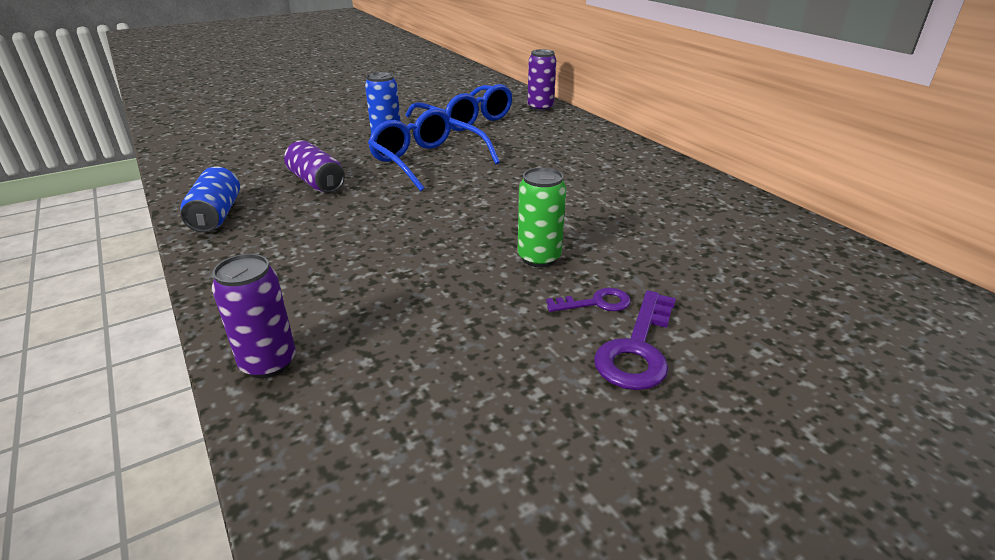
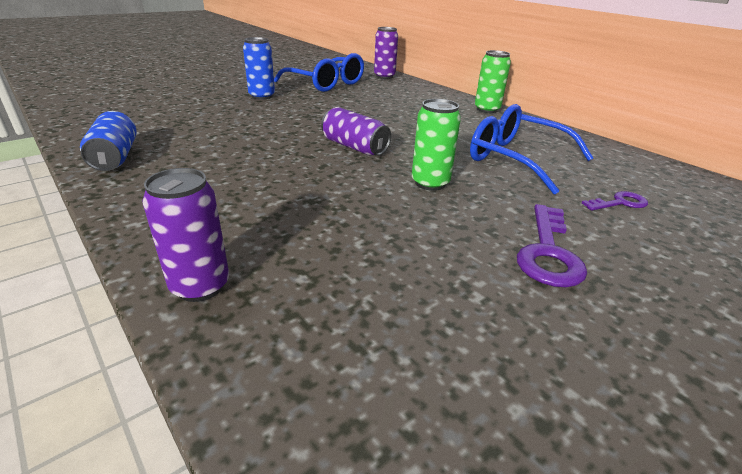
camera: 10 degrees left, 0 degrees up
purple can [284,140,345,193] -> purple can moved to [321,107,391,156]
blue glasses [368,109,500,192] -> blue glasses moved to [470,104,593,194]
purple key [546,288,631,312] -> purple key moved to [582,191,648,211]
none -> green can [475,50,511,113]

